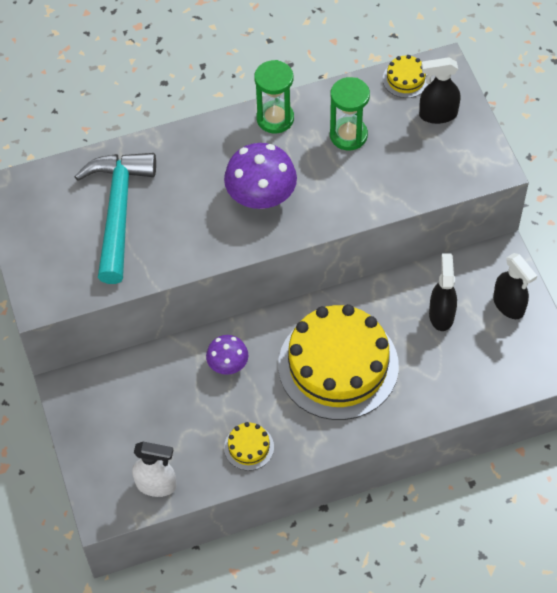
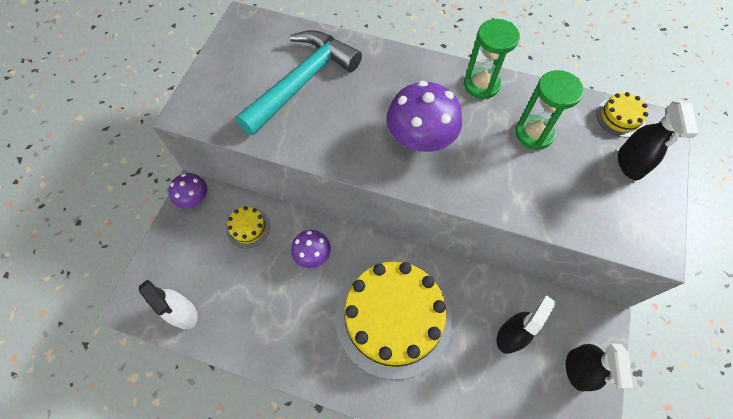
camera: 35 degrees right, 5 degrees up
yellow cake [224,422,274,471] -> yellow cake moved to [227,206,270,248]
black spray bottle [419,57,460,124] -> black spray bottle turned 120 degrees counterclockwise [618,101,699,180]
none -> purple mushroom [168,173,207,208]

